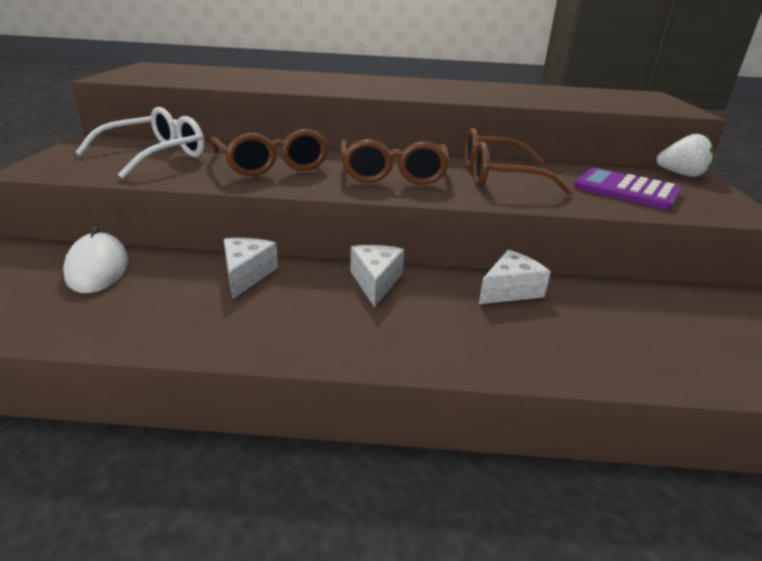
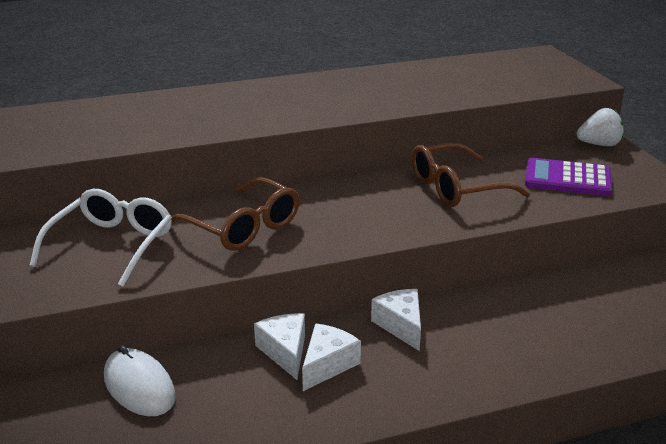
camera: 20 degrees left, 0 degrees up
brown glasses [341,139,450,185] -> none
white cheese [479,250,551,304] -> white cheese moved to [302,324,361,391]

